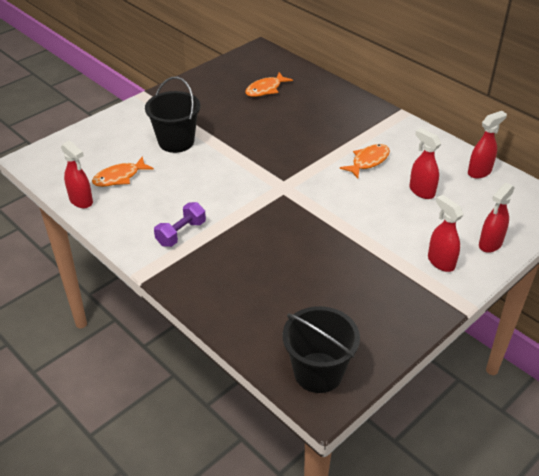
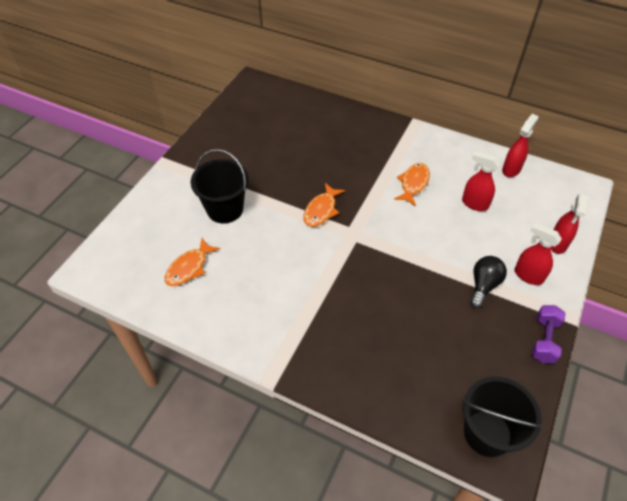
camera: 20 degrees left, 10 degrees up
red spray bottle [61,140,93,208] -> none
purple dumbbell [154,202,206,247] -> purple dumbbell moved to [532,305,566,363]
orange fish [245,72,293,97] -> orange fish moved to [303,183,345,227]
none -> black light bulb [470,256,507,308]

